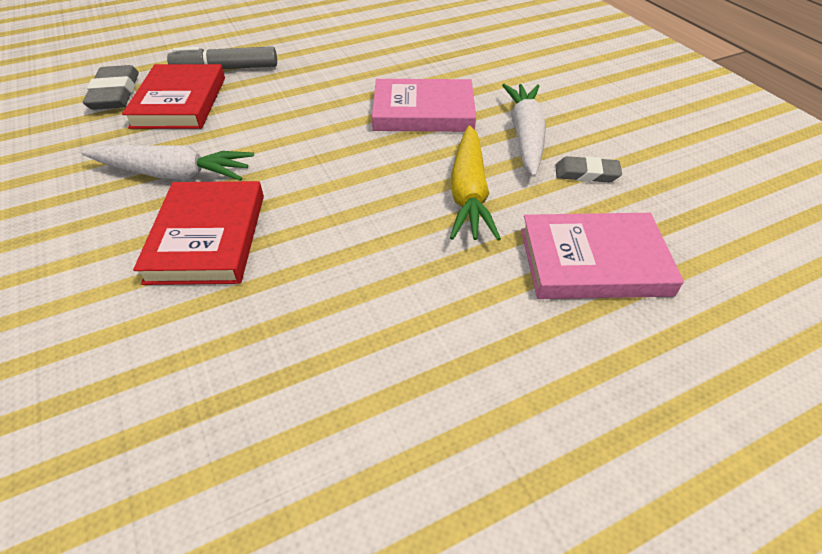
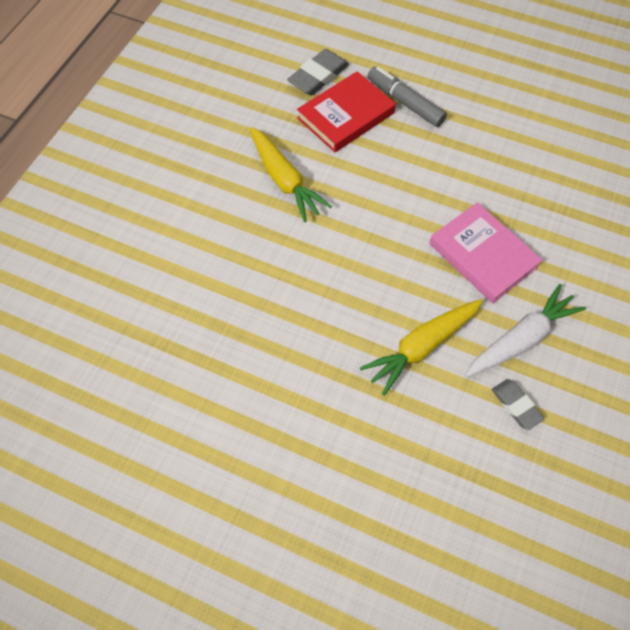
camera: 50 degrees right, 15 degrees up
white carrot [82,145,254,181] -> yellow carrot [250,127,332,222]
red book [133,181,264,285] -> none
pink book [521,213,684,299] -> none

